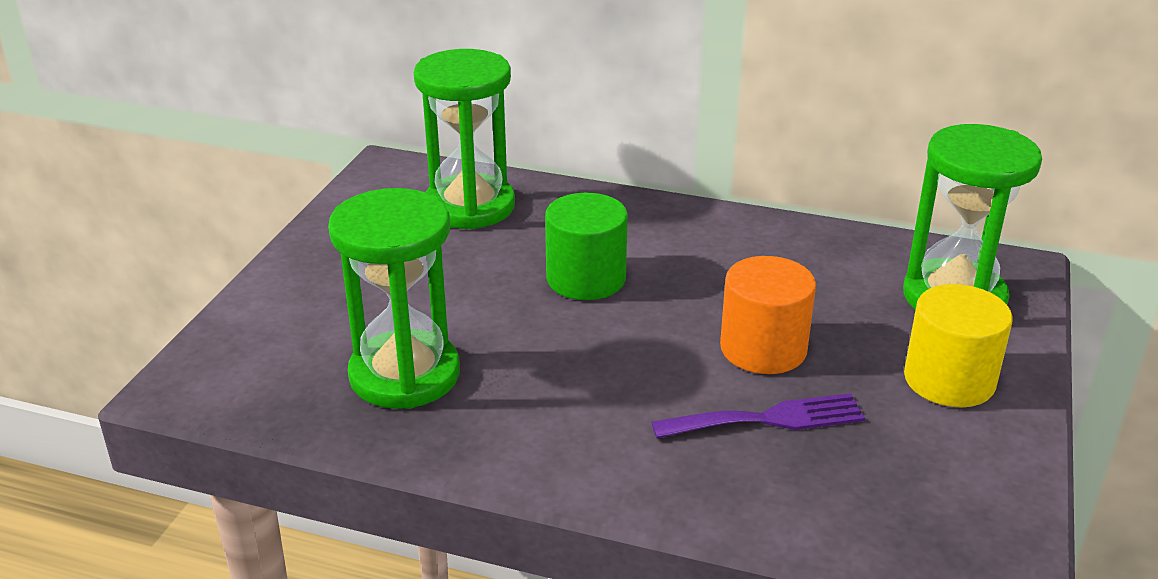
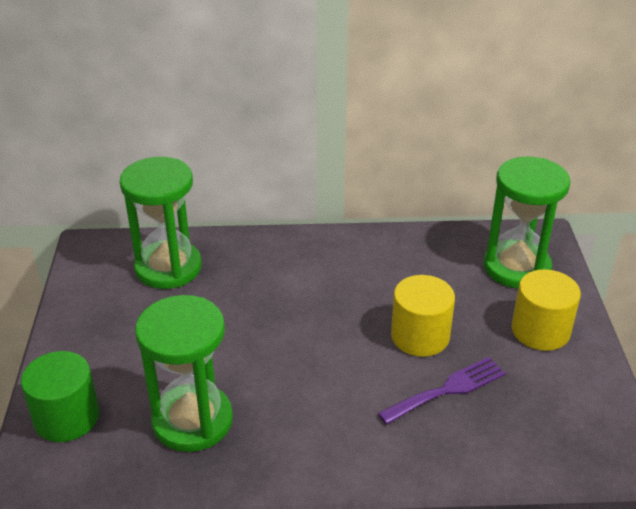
camera: 20 degrees left, 5 degrees up
green cylinder [545,193,628,300] -> green cylinder moved to [21,351,99,442]
orange cylinder [720,256,816,374] -> yellow cylinder [391,275,455,357]

